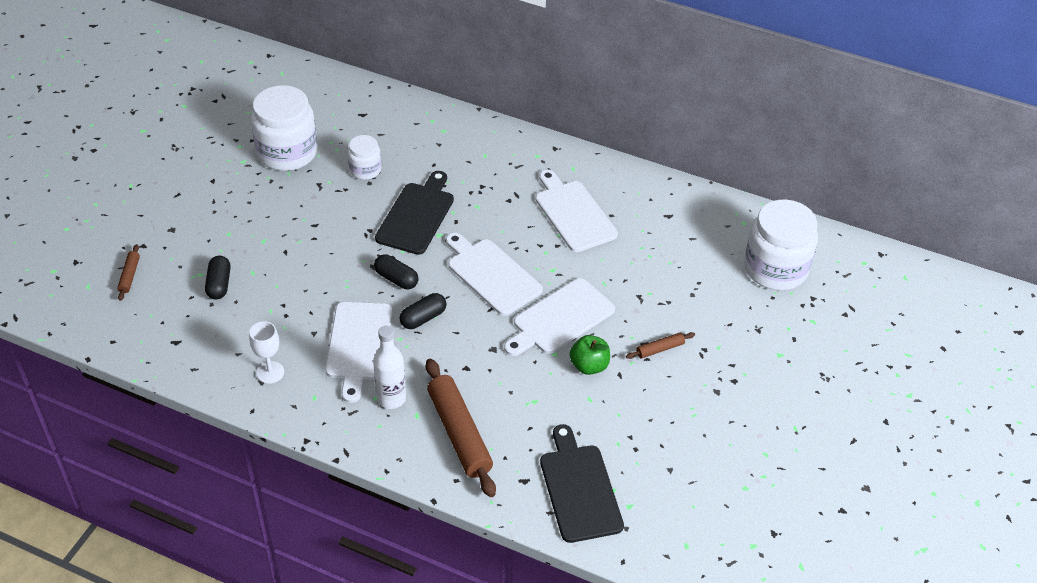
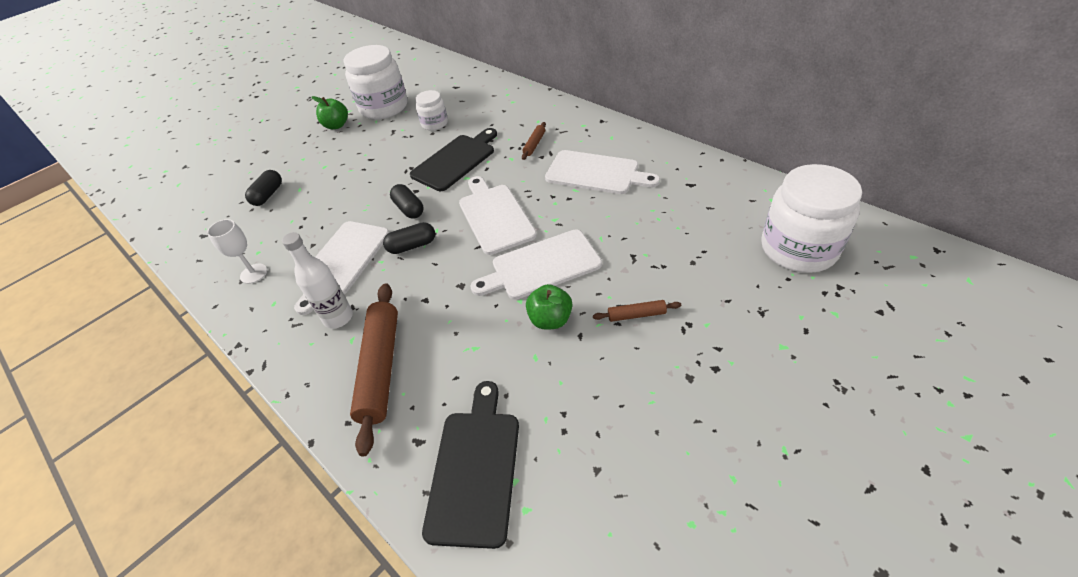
camera: 25 degrees right, 0 degrees up
brown rolling pin [117,244,140,301] -> brown rolling pin moved to [522,122,546,160]
white cutting board [535,170,618,252] -> white cutting board turned 120 degrees clockwise [545,150,660,194]
none -> green apple [312,96,348,129]

